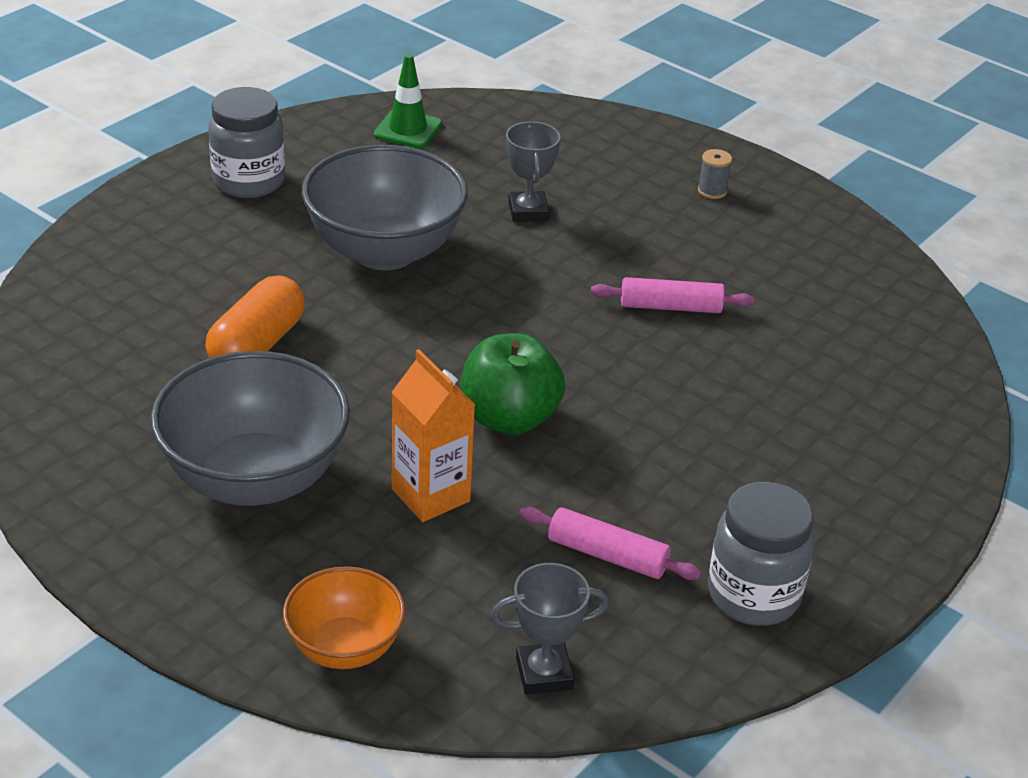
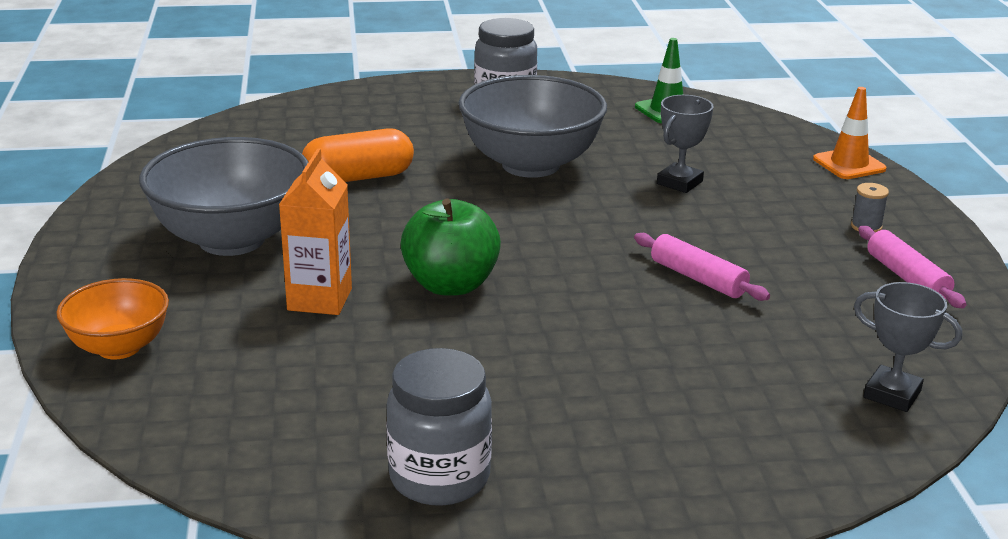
camera: 45 degrees right, 10 degrees down
grey trophy [491,563,609,695] -> grey trophy moved to [854,282,962,412]
pink rolling pin [519,507,702,580] -> pink rolling pin moved to [858,226,967,308]
none -> orange traffic cone [813,87,887,179]

